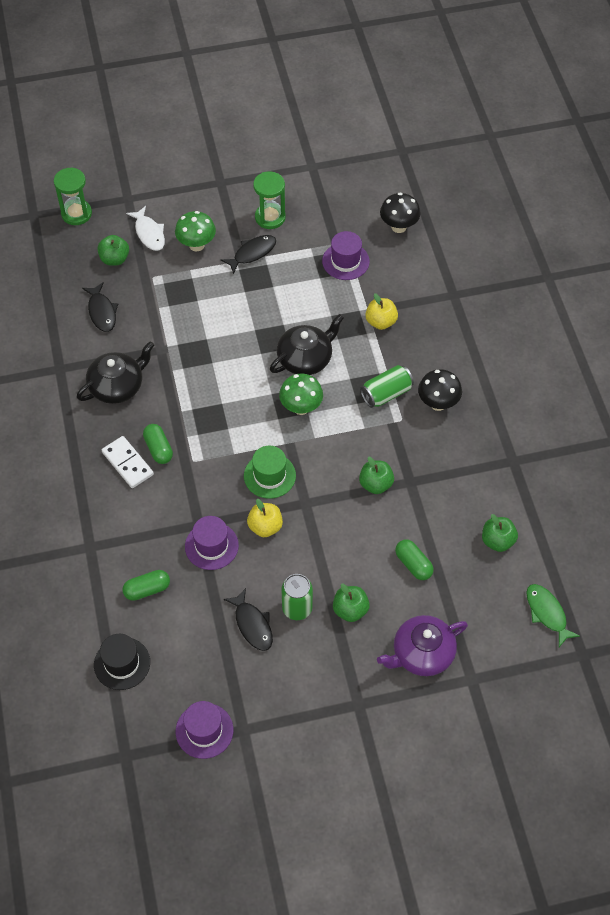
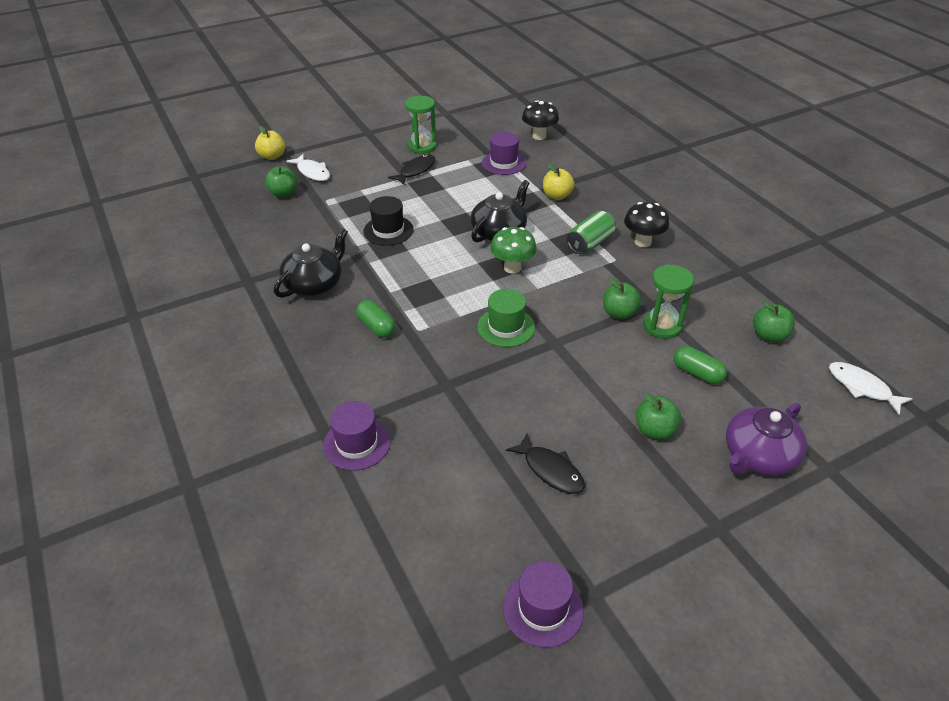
camera: 15 degrees left, 15 degrees down
green hourglass [54,167,92,225] -> green hourglass moved to [643,264,694,339]
black fish [82,282,118,332] -> none
black hat [94,634,150,690] -> black hat moved to [363,196,414,246]
white domino [102,436,154,488] -> none
green capsule [122,570,170,601] -> none
green mushroom [175,211,216,251] -> none
purple hat [185,516,239,570] -> purple hat moved to [323,401,391,471]
yellow apple [247,499,283,537] -> yellow apple moved to [255,126,285,160]
green can [281,574,313,620] -> none
green fish [526,584,580,647] -> white fish [829,362,913,415]

